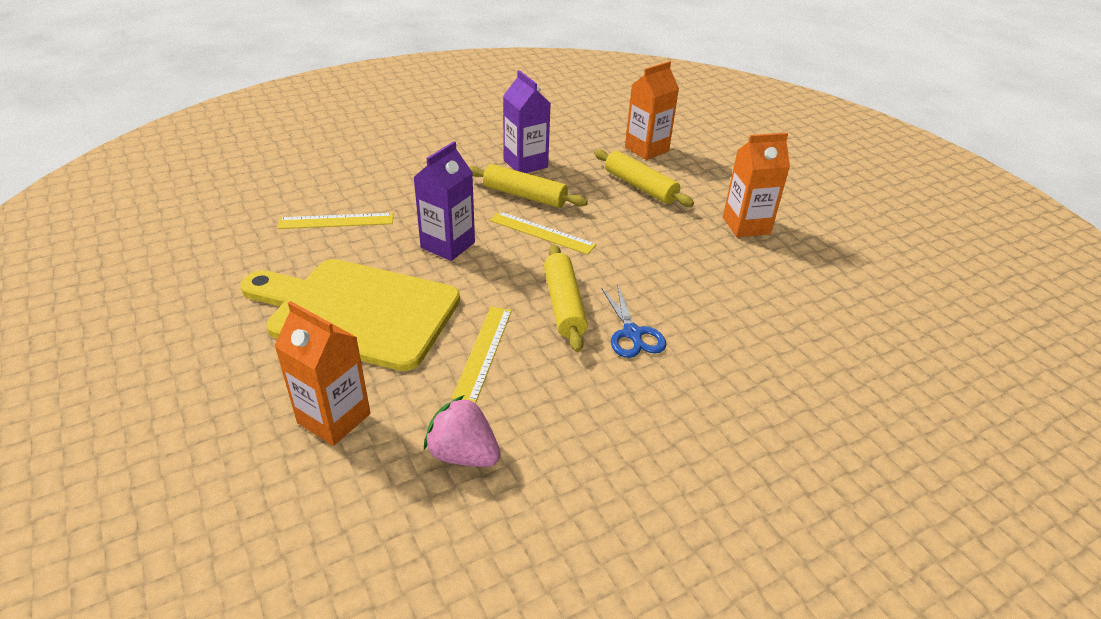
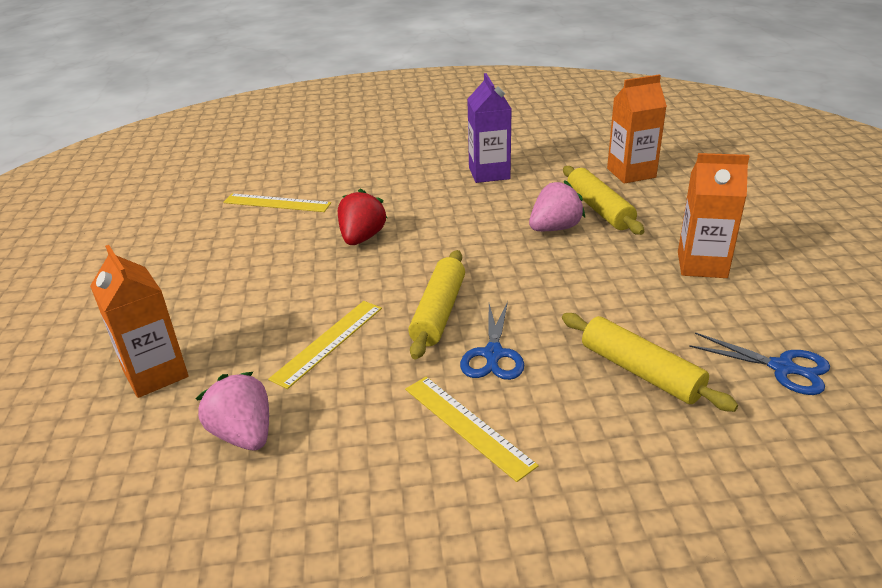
camera: 25 degrees right, 5 degrees down
yellow cutting board [240,259,460,371] -> none
purple carton [413,141,475,261] -> red strawberry [338,189,387,245]
yellow rolling pin [469,164,588,208] -> yellow rolling pin moved to [562,313,738,412]
yellow ruler [490,211,597,255] -> yellow ruler moved to [405,377,539,482]
none -> pink strawberry [529,180,585,231]
none -> blue scissors [689,332,830,395]

